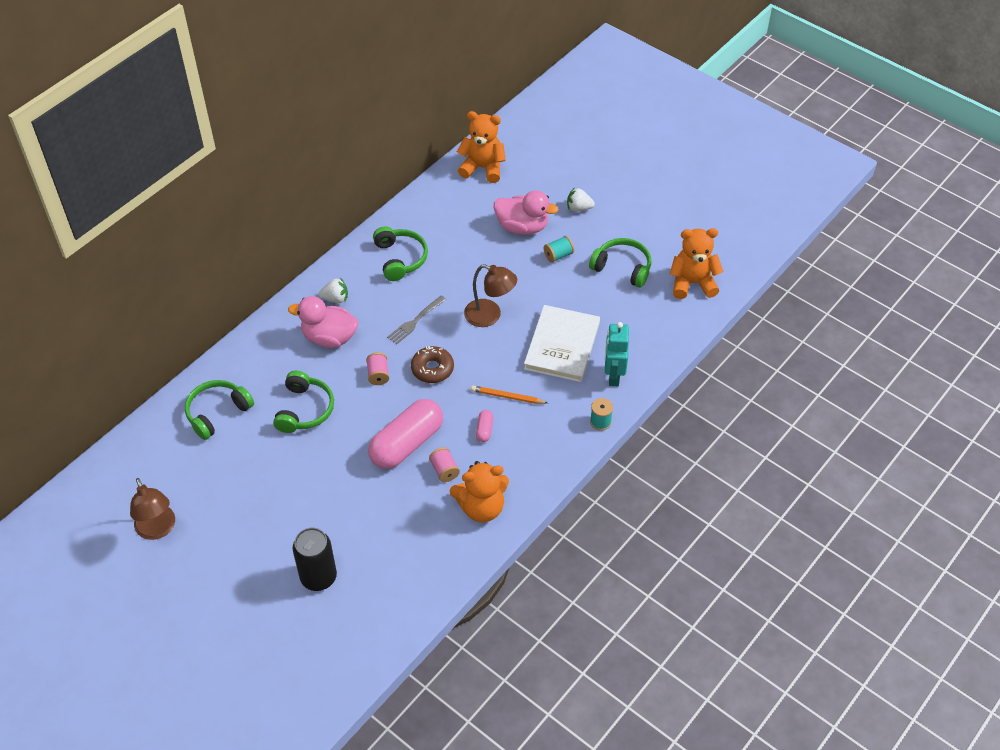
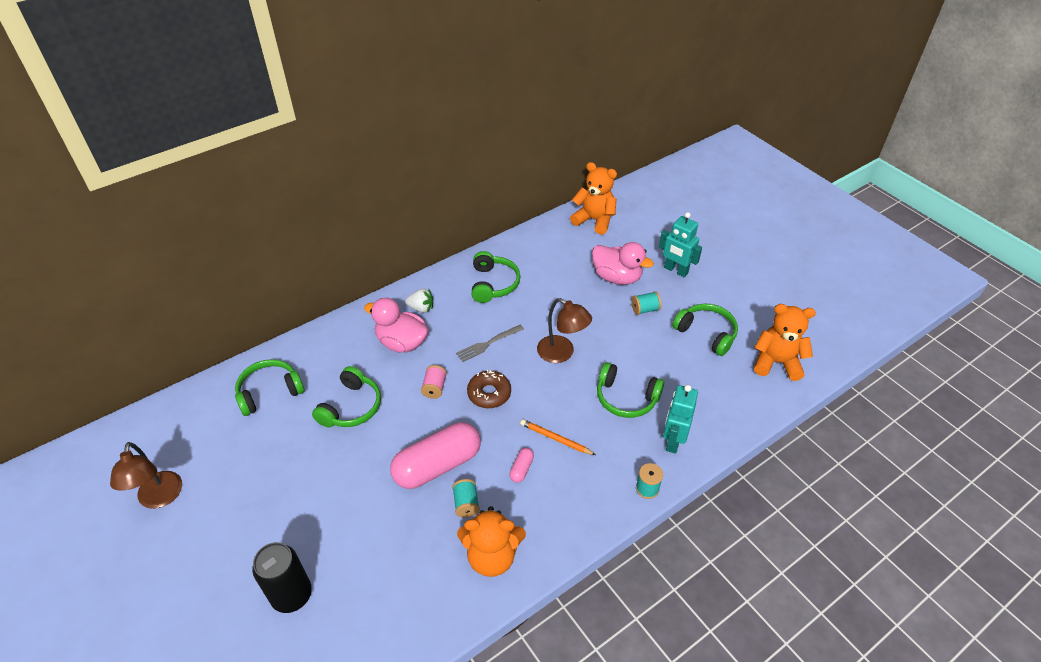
camera: 15 degrees right, 5 degrees down
pink spool [429,447,460,482] -> turquoise spool [452,479,480,518]
white book [524,305,600,382] -> green headphones [597,362,664,418]
white strawberry [567,187,595,212] -> turquoise robot [659,212,702,277]

